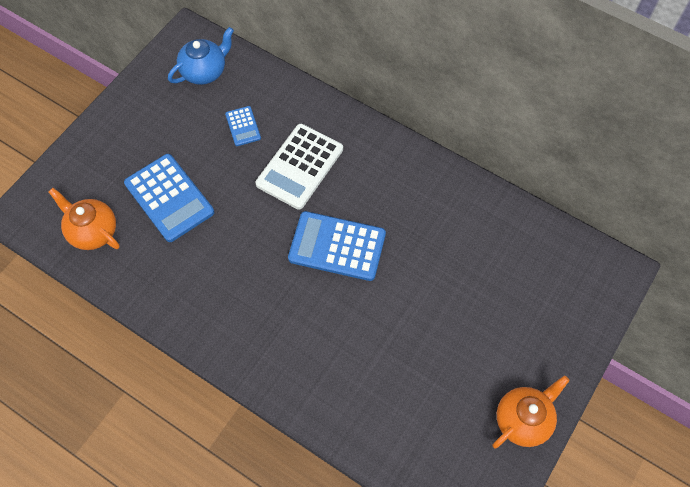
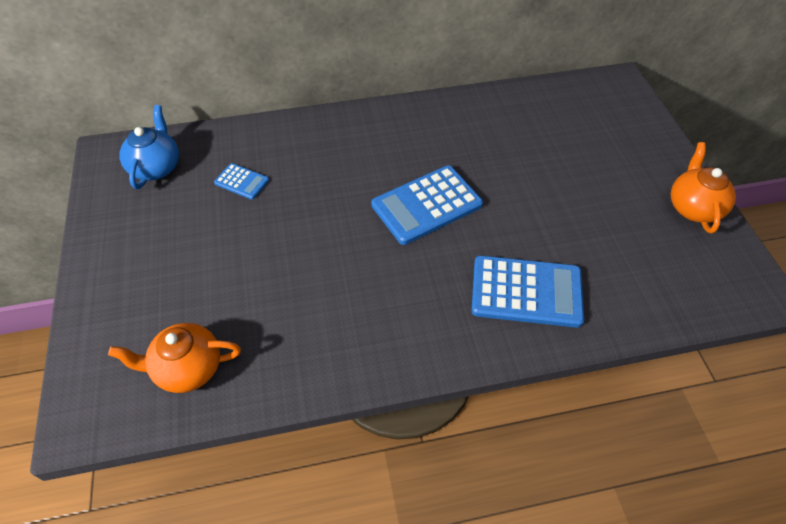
camera: 45 degrees left, 10 degrees down
blue calculator [124,154,214,242] -> blue calculator moved to [471,255,584,328]
white calculator [256,124,343,210] -> none

